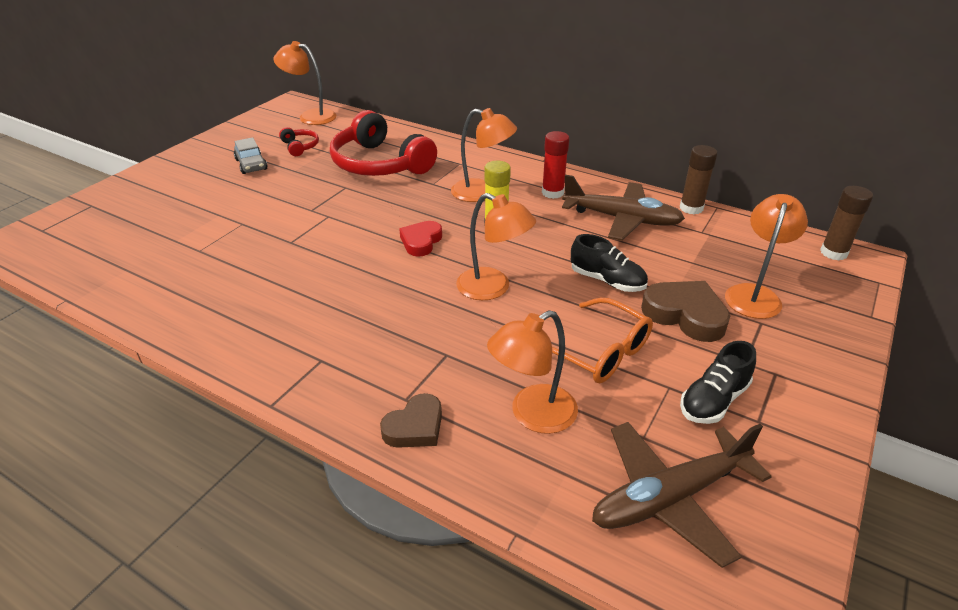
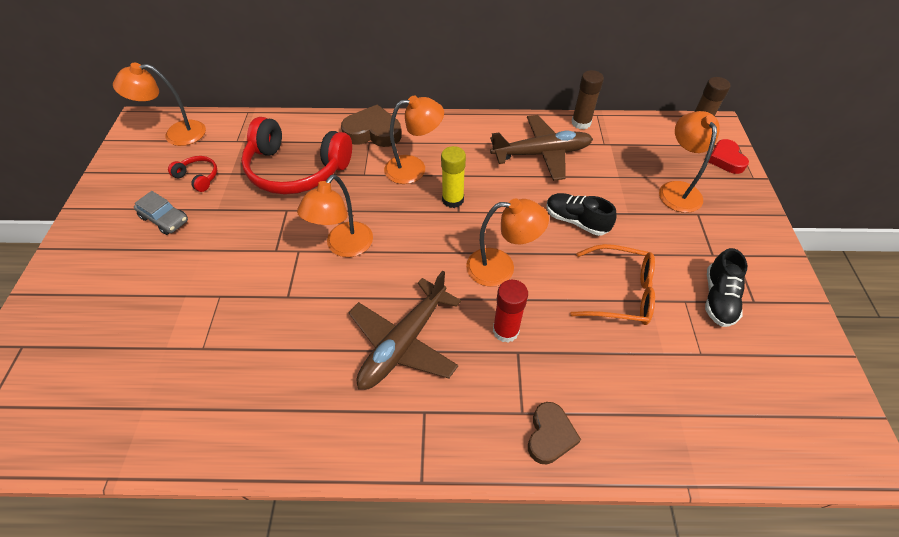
camera: 30 degrees left, 15 degrees up
red heart [399,221,442,257] -> red heart moved to [709,139,749,174]
orange lamp [487,310,578,434] -> orange lamp moved to [297,174,373,257]
red glue stick [542,131,569,199] -> red glue stick moved to [493,280,528,343]
black shoe [571,234,648,292] -> black shoe turned 150 degrees counterclockwise [546,193,617,236]
brown plane [592,422,772,568] -> brown plane moved to [349,271,461,390]
brown heart [641,281,730,342] -> brown heart moved to [341,105,401,147]

